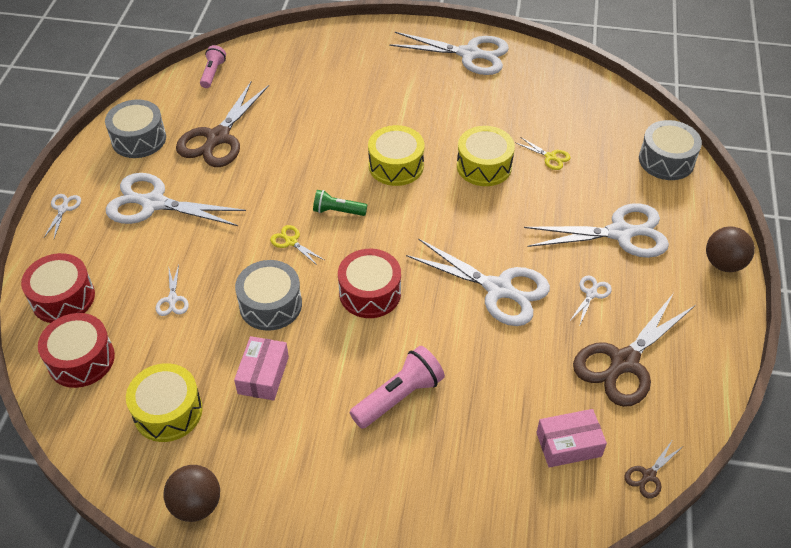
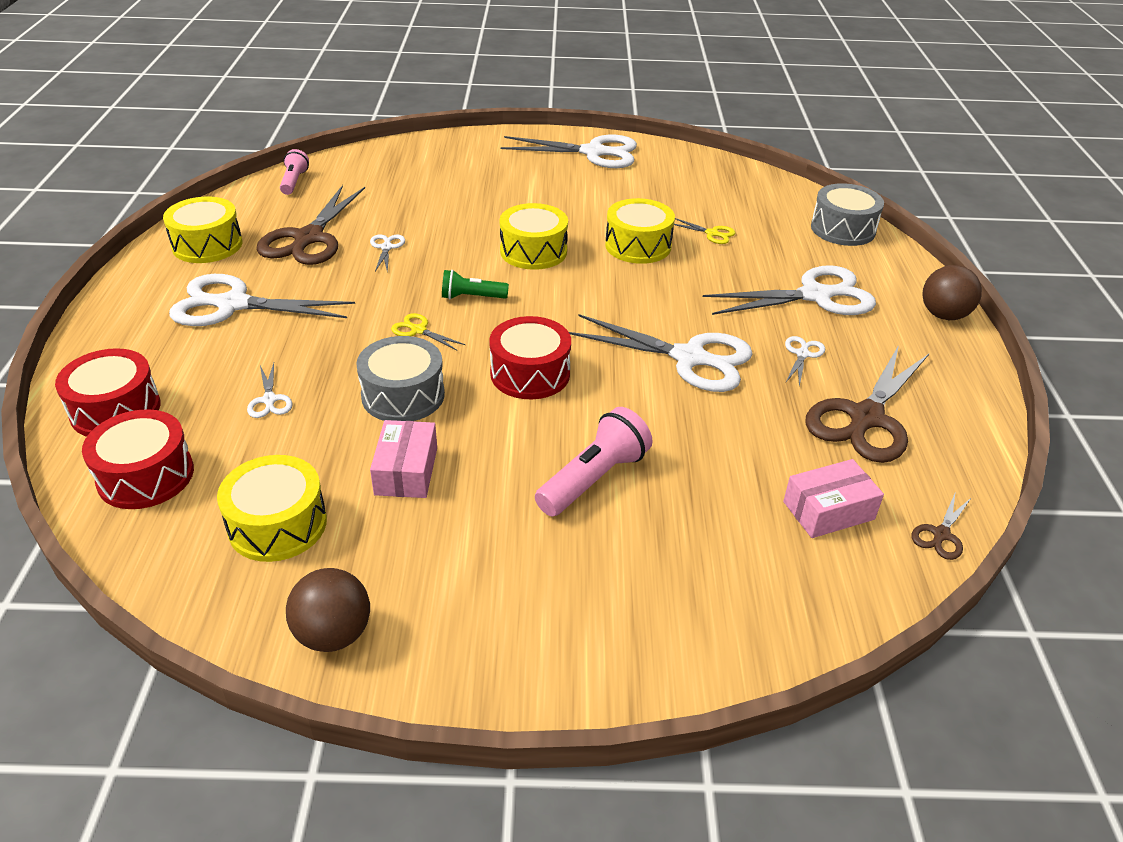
camera: 10 degrees left, 10 degrees down
white scissors [44,194,81,238] -> white scissors moved to [370,234,405,272]
grey drum [105,99,166,158] -> yellow drum [163,197,243,263]

